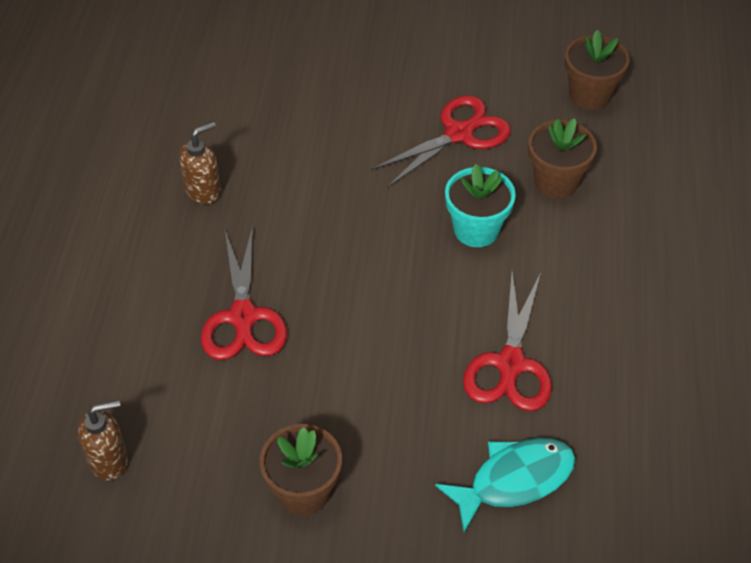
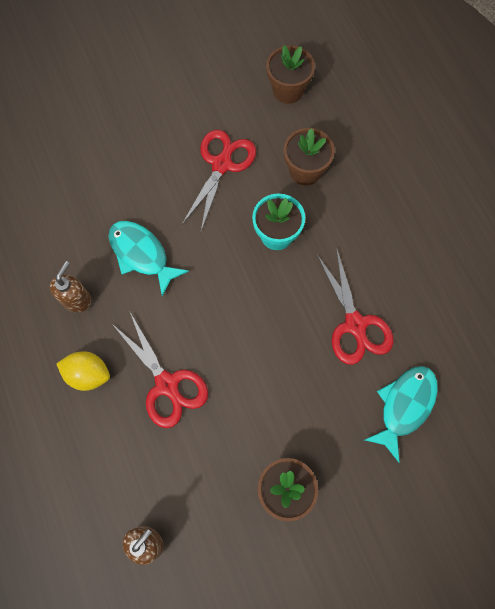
camera: 30 degrees left, 20 degrees up
none -> yellow lemon [56,351,110,391]
none -> turquoise fish [109,221,189,297]

